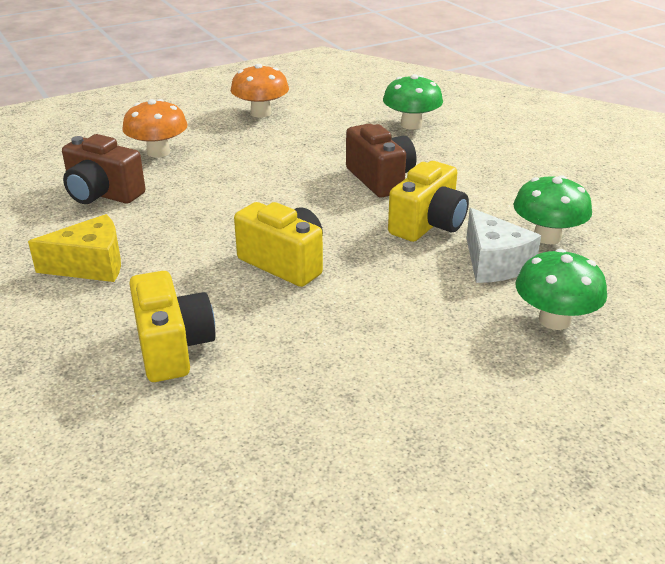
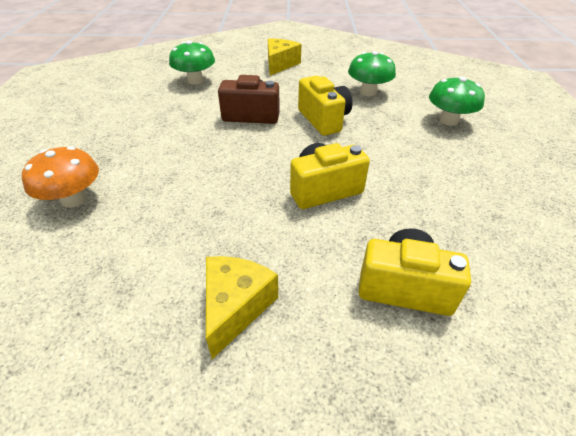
camera: 60 degrees left, 10 degrees up
brown camera [62,134,145,204] -> none
orange mushroom [231,64,289,118] -> none
white cheese [467,208,541,283] -> none
none -> yellow cheese [268,39,301,76]

